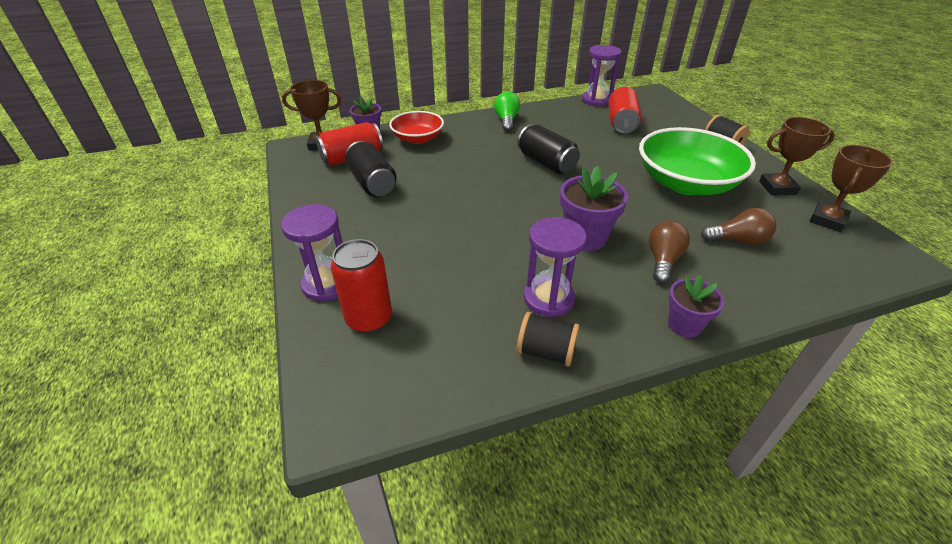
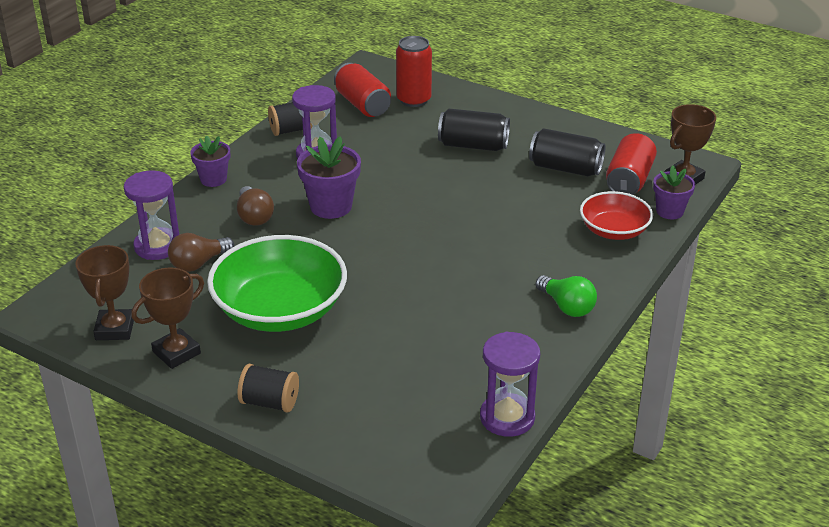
camera: 140 degrees right, 5 degrees down
purple hourglass [281,204,343,302] -> purple hourglass moved to [124,170,179,260]
black can [518,124,580,174] -> black can moved to [438,109,510,151]
red can [608,87,642,133] -> red can moved to [334,63,391,117]

